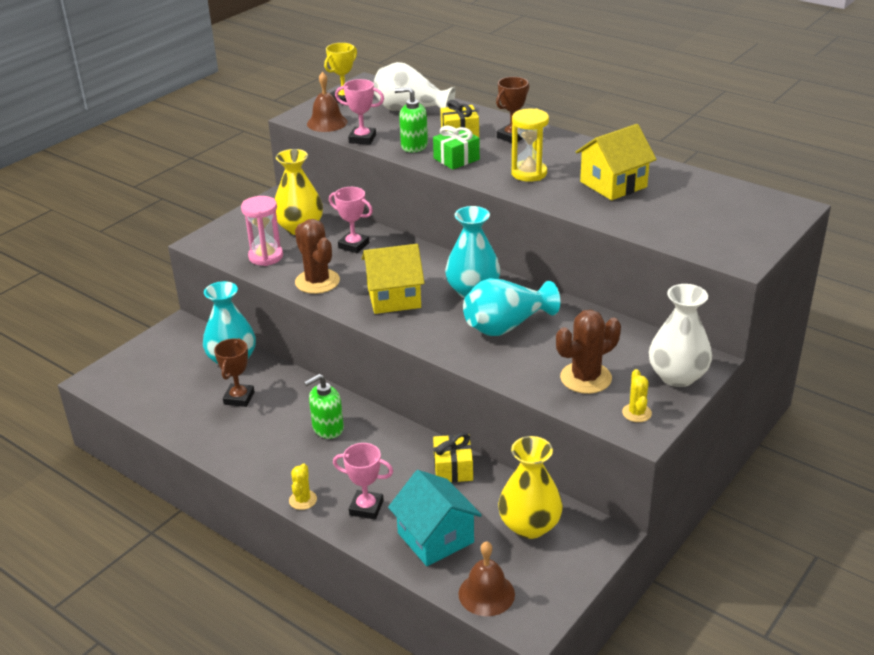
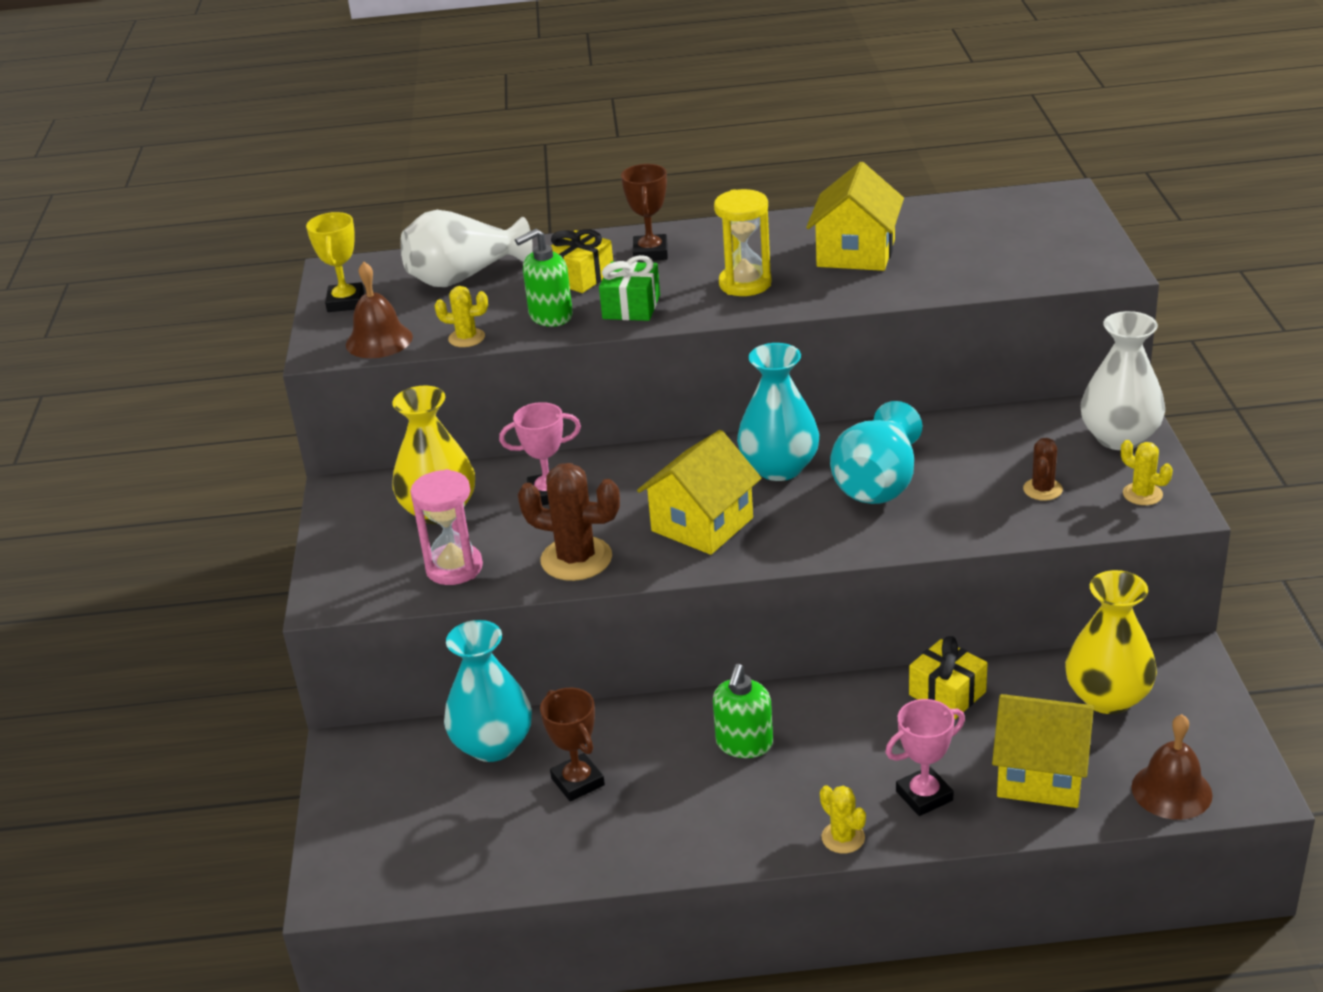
camera: 40 degrees left, 0 degrees up
pink trophy [335,79,384,145] -> yellow cactus [435,286,488,347]
turquoise house [388,470,482,566] -> yellow house [992,694,1094,808]
brown cactus [556,310,621,394] -> brown cactus [1023,438,1063,501], size x0.55

